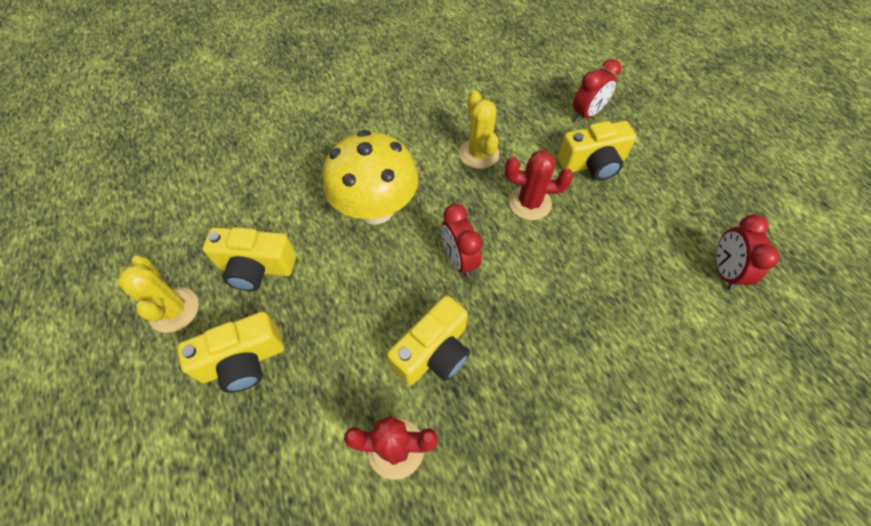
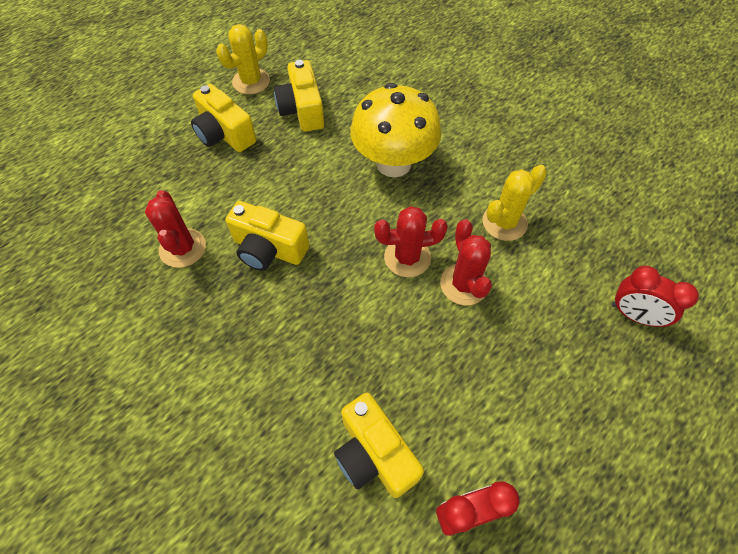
camera: 70 degrees right, 0 degrees up
red clock [442,204,482,277] -> none
yellow camera [557,121,637,181] -> yellow camera moved to [334,393,424,498]
none -> red cactus [374,206,448,277]

